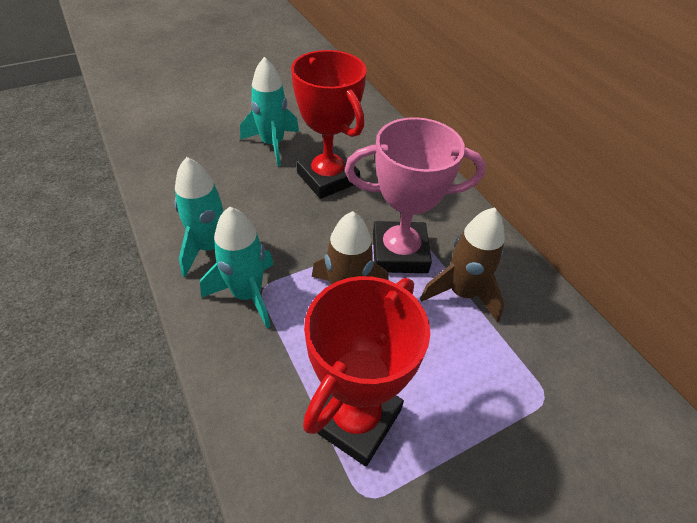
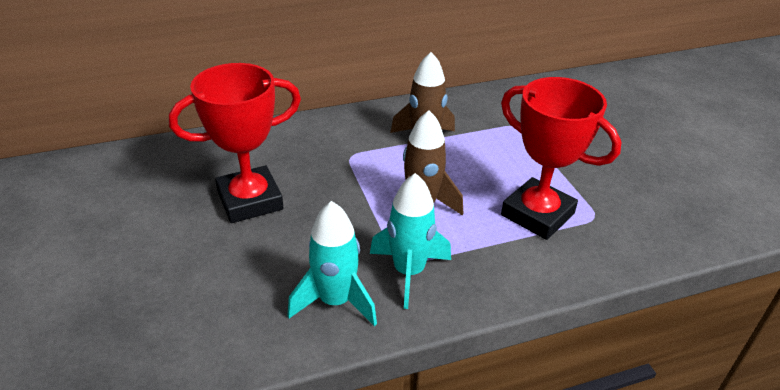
camera: 80 degrees left, 10 degrees down
turquoise rocket [240,57,299,166] -> none
pink trophy [345,117,486,273] -> none

